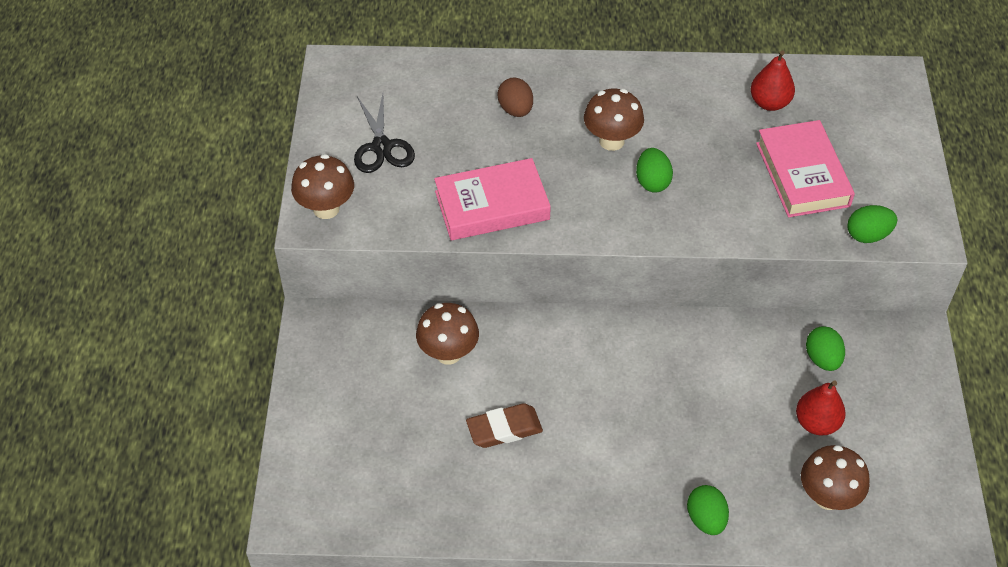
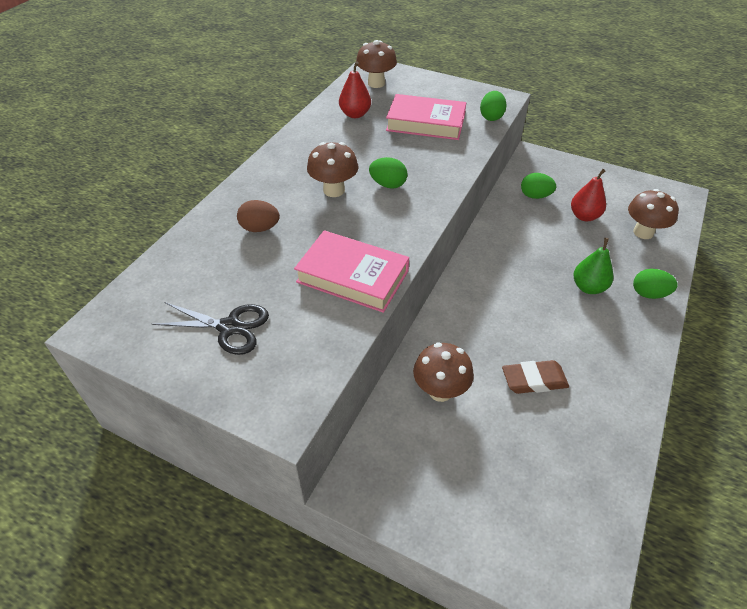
camera: 65 degrees left, 5 degrees down
brown mushroom [291,154,354,219] -> brown mushroom moved to [356,40,397,88]
pink book [434,158,551,240] -> pink book turned 75 degrees counterclockwise [294,230,409,313]
brown eraser [466,403,543,448] -> brown eraser turned 75 degrees clockwise [502,360,569,394]
none -> green pear [574,238,613,294]

